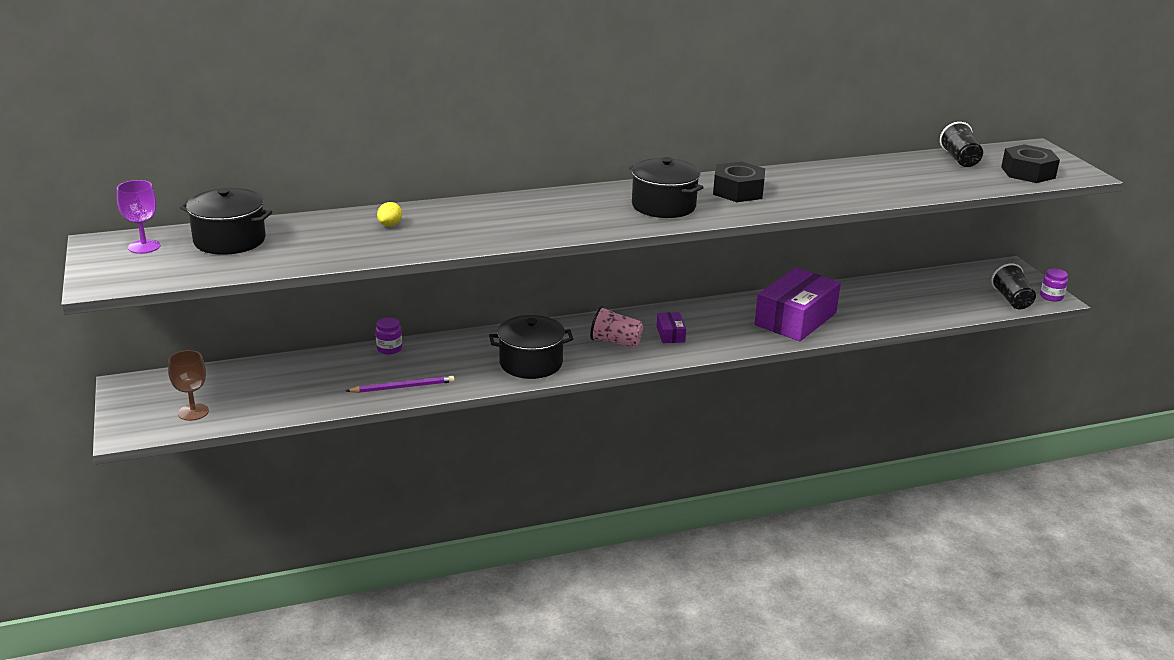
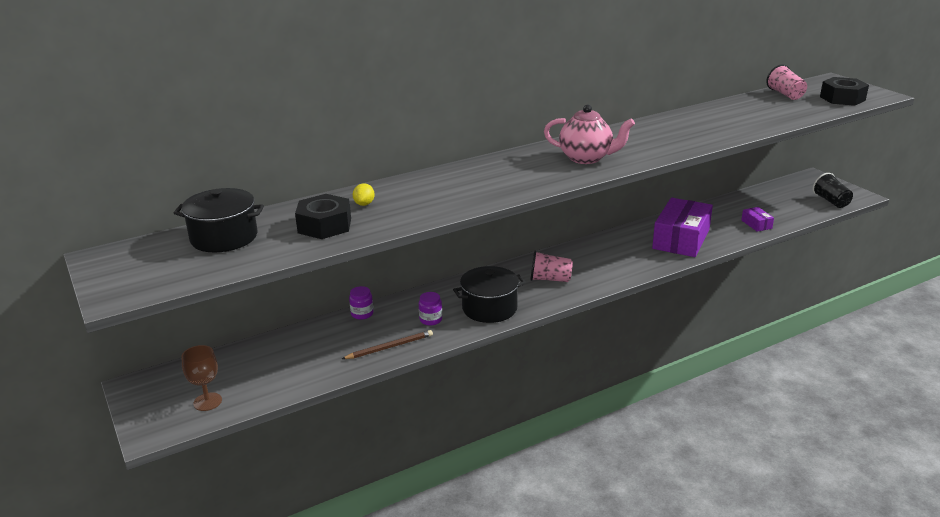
camera: 10 degrees left, 0 degrees up
purple goblet [117,180,160,254] -> none
purple pencil [346,376,455,393] -> brown pencil [342,330,433,359]
black pot [629,157,704,218] -> pink teapot [544,105,635,164]
purple box [656,312,686,343] -> purple box moved to [741,207,774,232]
black nut [713,161,765,202] -> black nut moved to [295,194,351,239]
black cup [940,122,983,167] -> pink cup [766,64,807,100]
purple jar [1040,269,1068,302] -> purple jar moved to [419,292,442,325]

